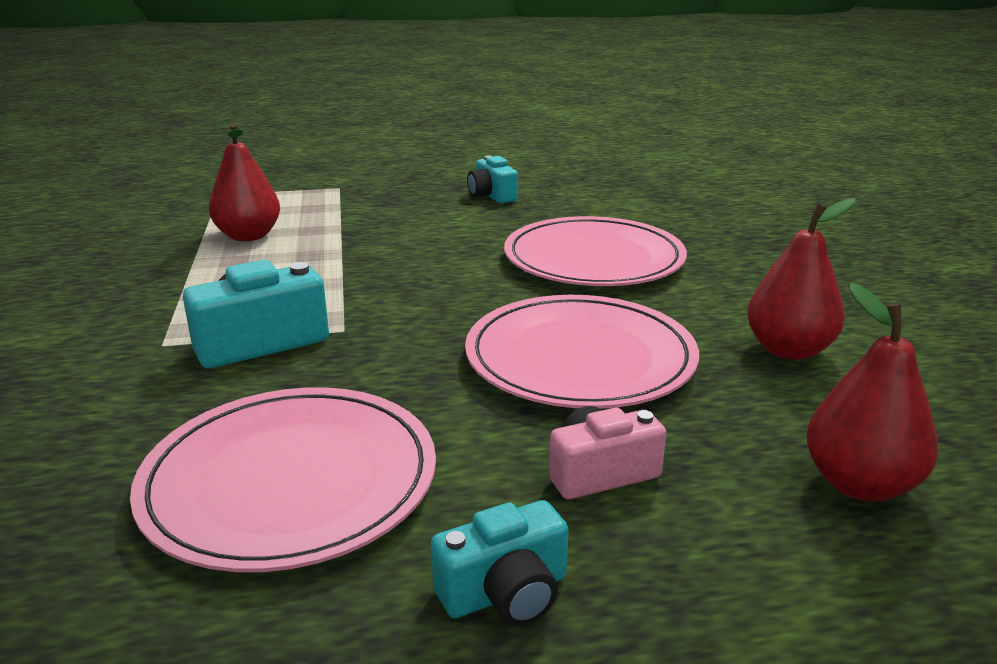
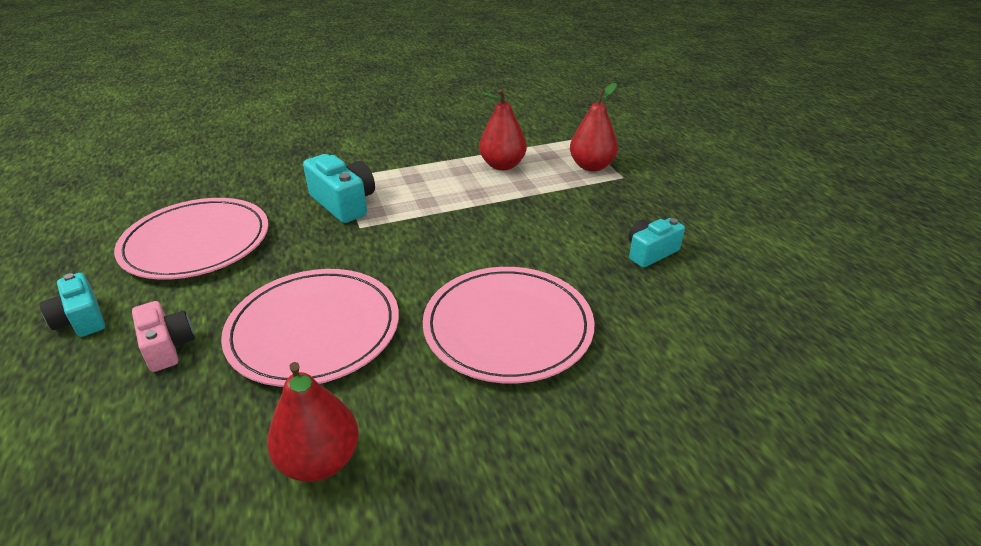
camera: 80 degrees right, 10 degrees up
red pear [806,283,938,502] -> red pear moved to [570,83,618,171]

